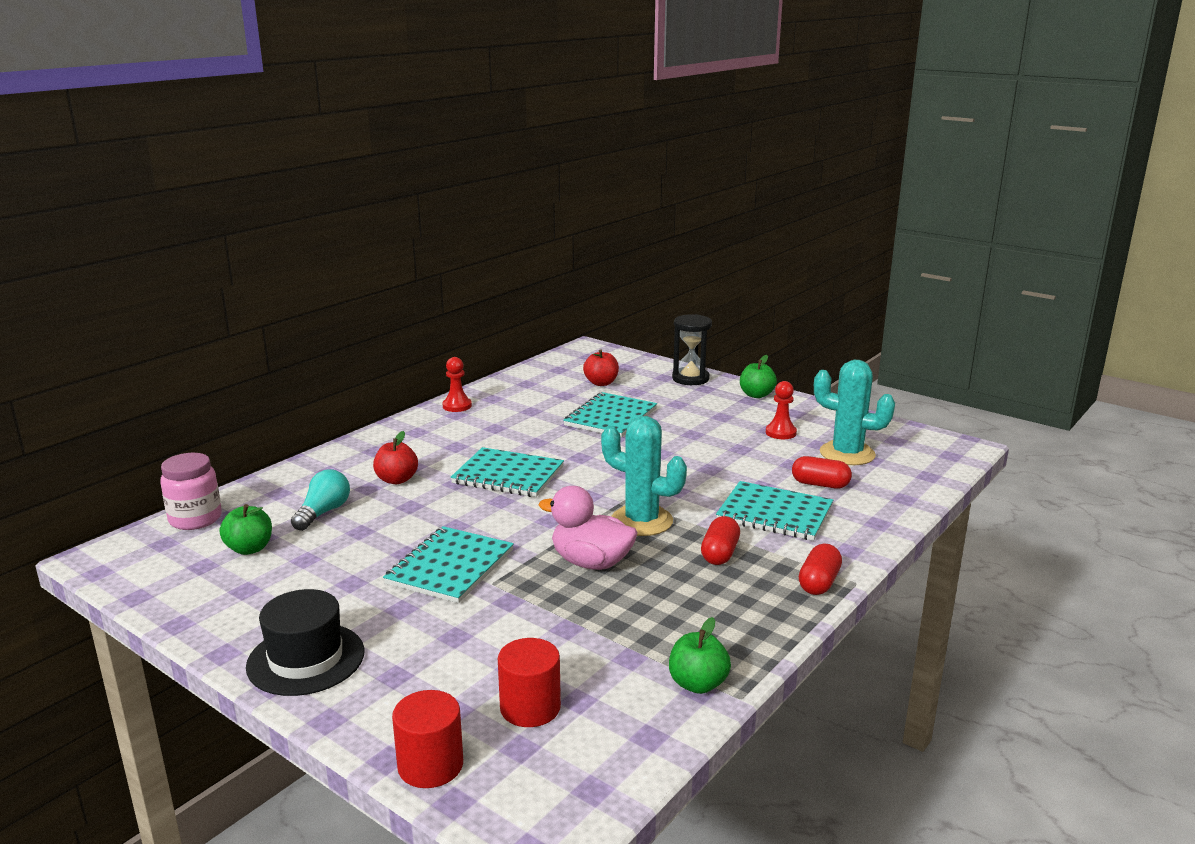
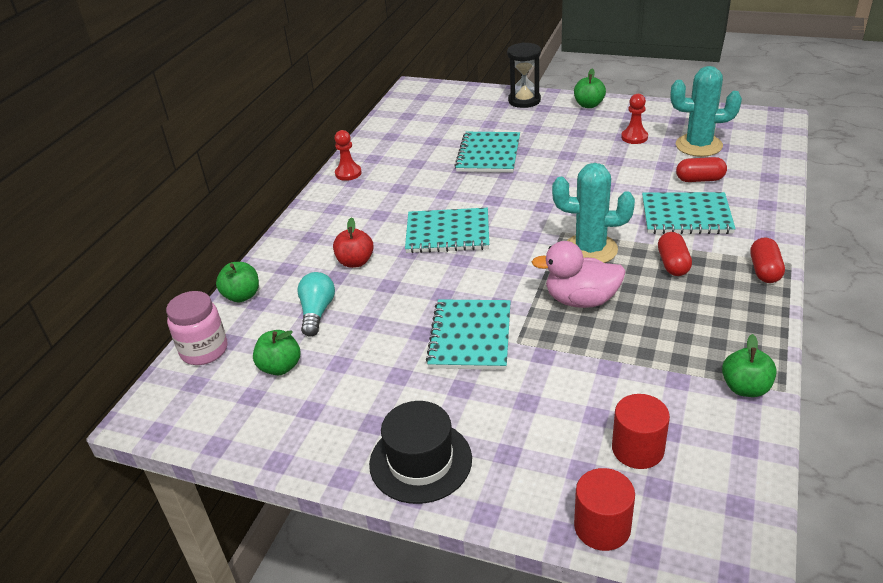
camera: 15 degrees left, 15 degrees up
red apple [583,350,619,386] -> none
none -> green apple [216,262,259,302]

